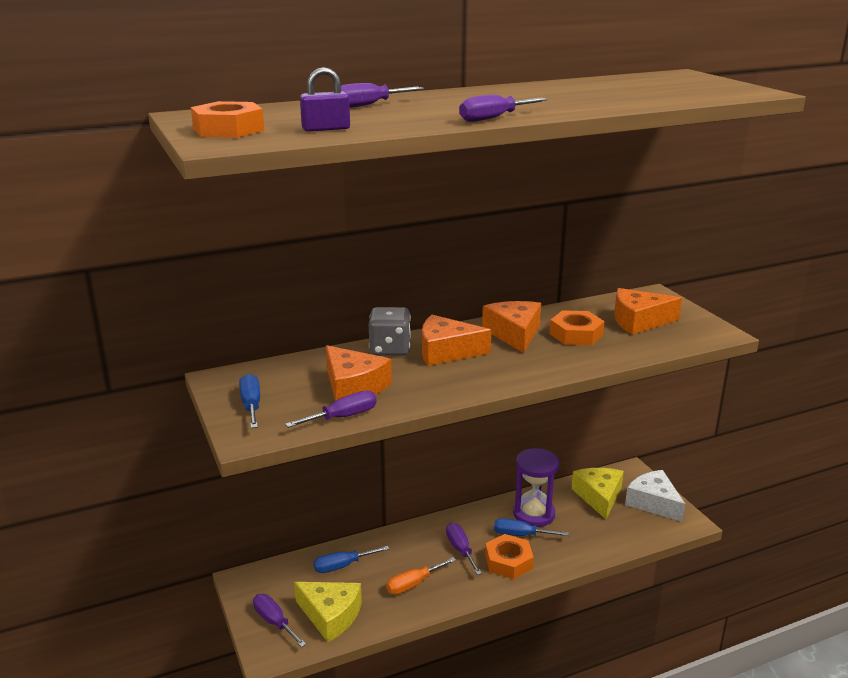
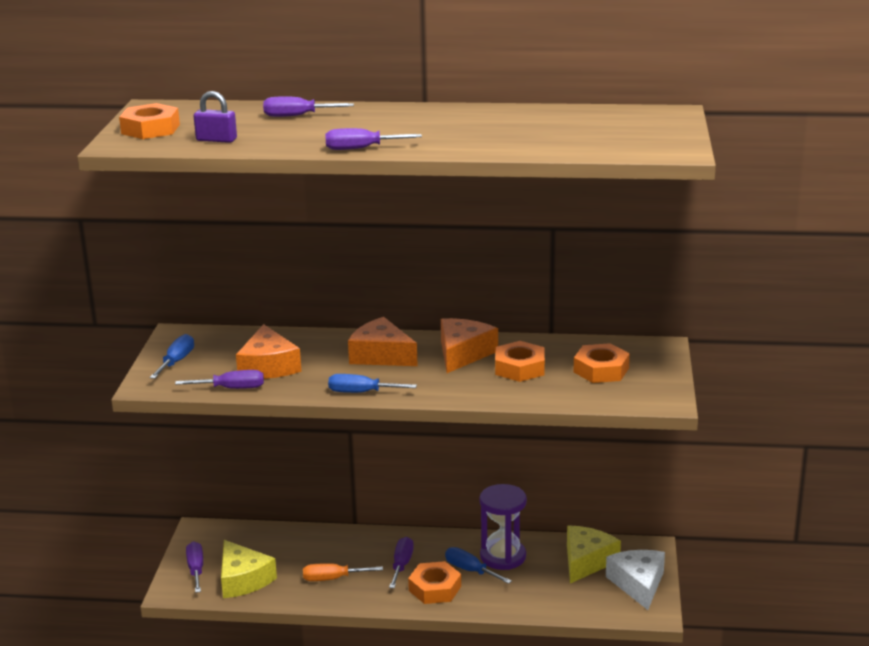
camera: 30 degrees right, 0 degrees up
blue screwdriver [314,546,389,573] -> blue screwdriver moved to [328,374,417,393]
grey dice [369,307,411,356] -> none
orange cheese [614,288,682,335] -> orange nut [574,343,630,383]

